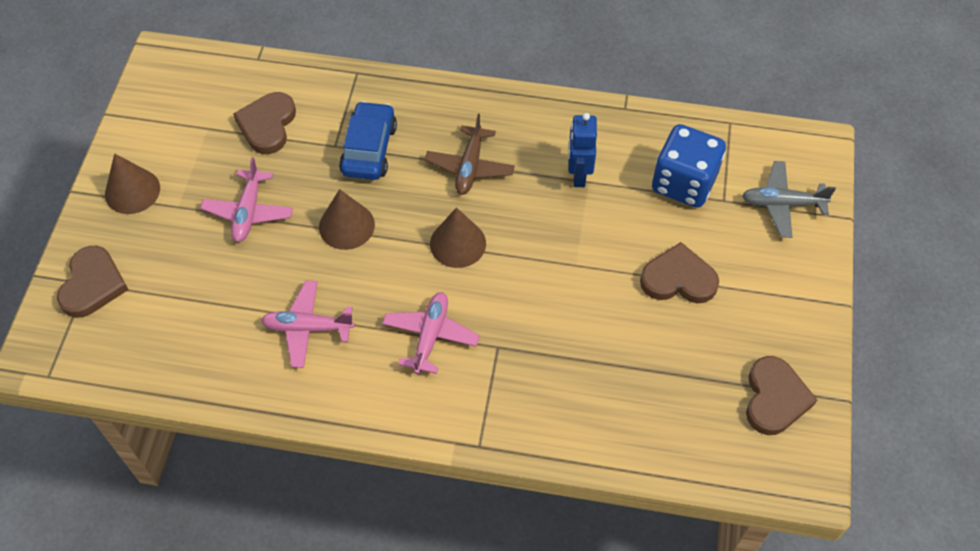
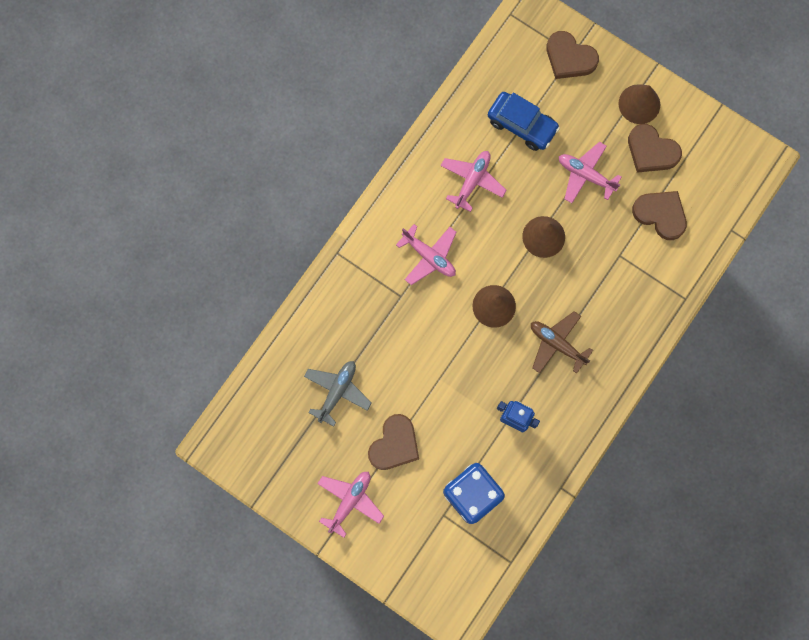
camera: 115 degrees right, 20 degrees up
blue car [339,101,397,180] -> blue car moved to [488,92,560,151]
grey plane [742,161,836,238] -> grey plane moved to [304,361,372,426]
brown heart [746,356,817,435] -> brown heart moved to [628,124,682,173]
none -> pink plane [317,472,384,538]

